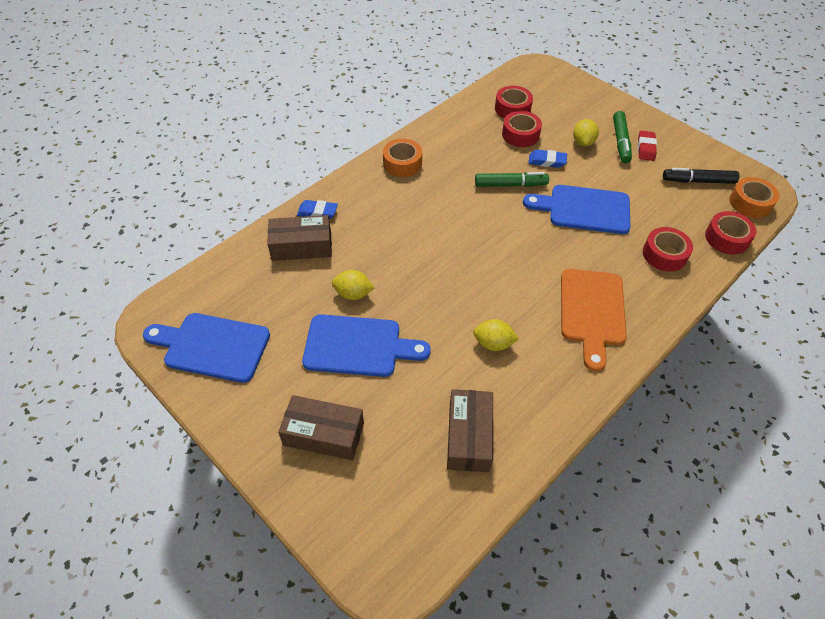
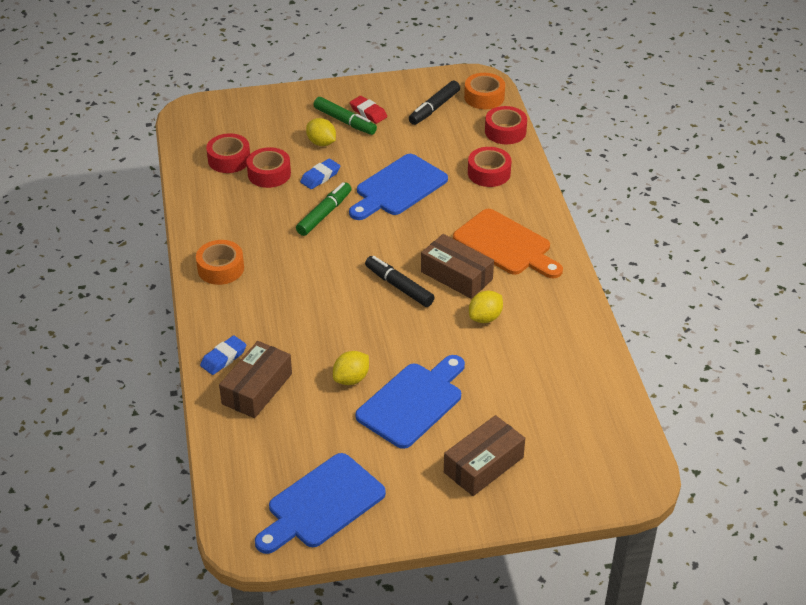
camera: 55 degrees left, 10 degrees down
brown box [447,389,493,472] -> brown box moved to [421,234,494,299]
none -> black marker [365,256,435,307]

